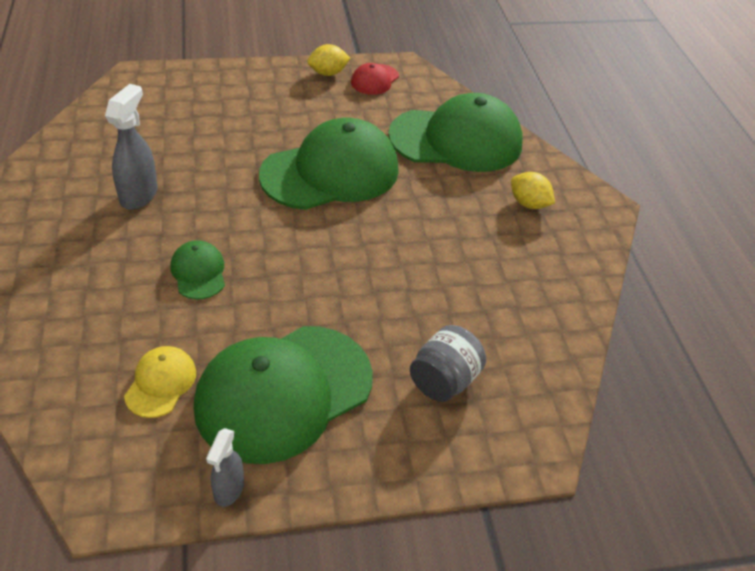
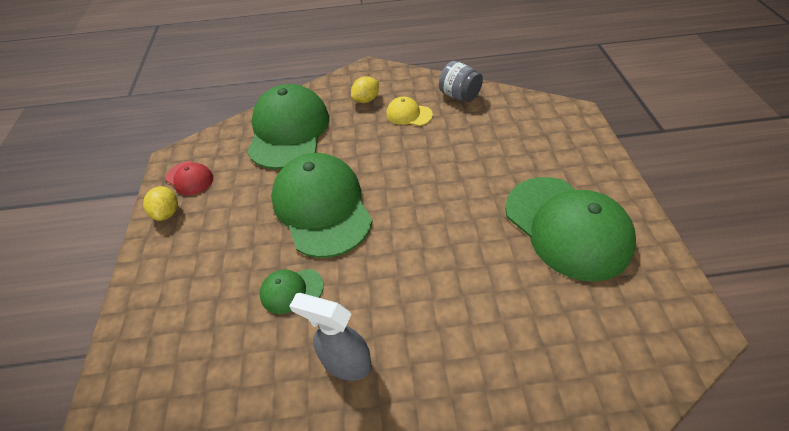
camera: 80 degrees left, 5 degrees up
yellow cap [124,346,196,418] -> yellow cap moved to [386,97,433,126]
green cap [171,240,225,300] -> green cap moved to [260,269,324,314]
grey spray bottle [206,428,244,507] -> none
grey jar [410,325,486,402] -> grey jar moved to [439,61,483,102]

